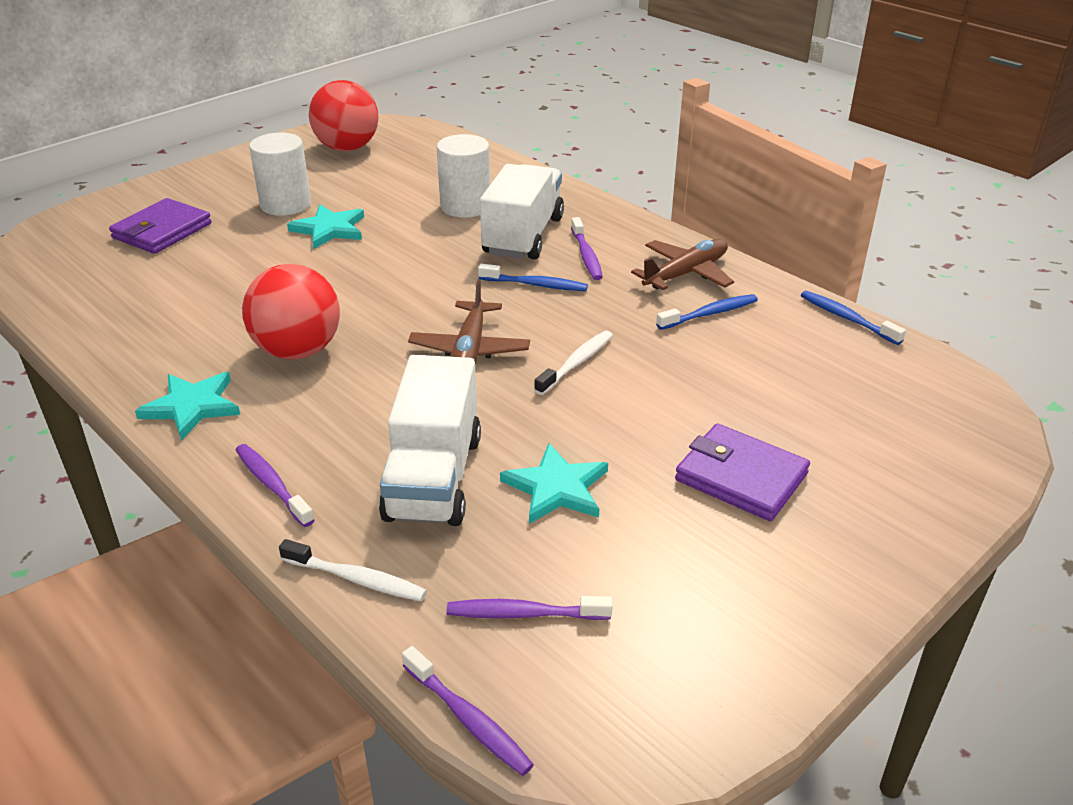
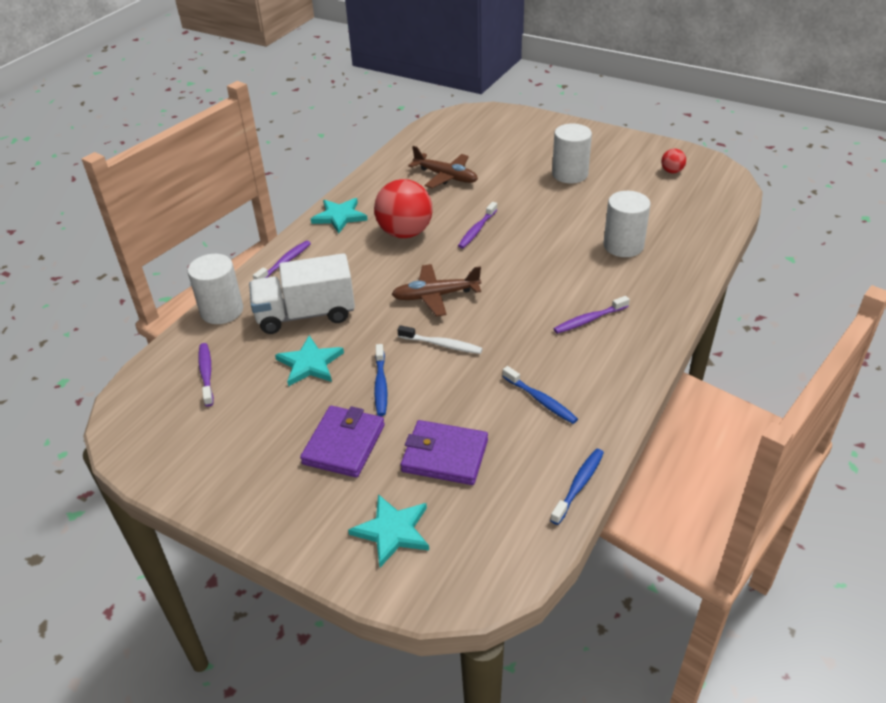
camera: 75 degrees right, 5 degrees up
purple wallet [109,198,212,254] -> purple wallet moved to [401,420,488,485]
white toothbrush [279,539,427,601] -> white cylinder [188,254,243,324]
turquoise star [287,205,364,249] -> turquoise star moved to [348,494,429,567]
red ball [309,80,378,151] -> red ball [661,149,686,173], size x0.45
purple toothbrush [402,646,534,776] -> purple toothbrush moved to [458,202,498,249]
blue toothbrush [478,264,588,291] -> blue toothbrush moved to [374,344,387,416]
white truck [480,164,564,259] -> none
brown plane [631,239,734,290] -> brown plane moved to [408,146,478,188]

